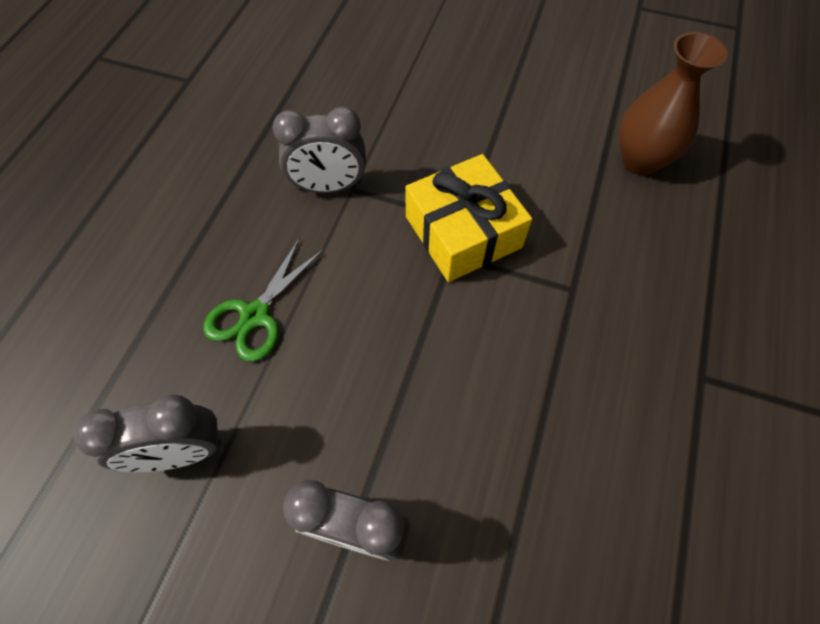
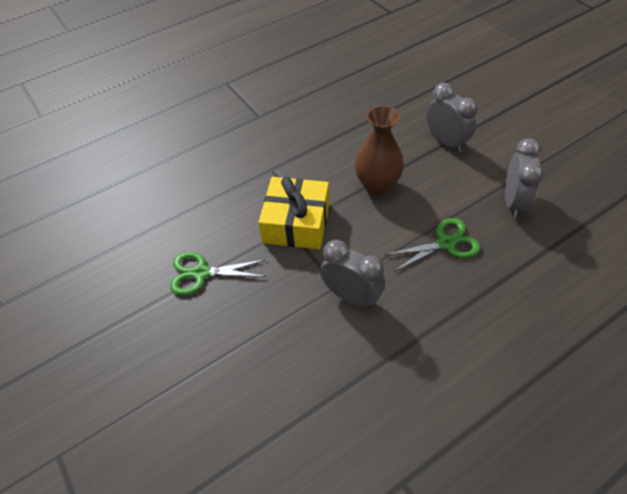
camera: 140 degrees left, 10 degrees down
grey clock [73,394,222,472] -> grey clock turned 75 degrees clockwise [505,139,543,218]
brown vase [619,32,728,175] -> brown vase moved to [355,105,404,195]
none -> green scissors [170,252,266,295]

